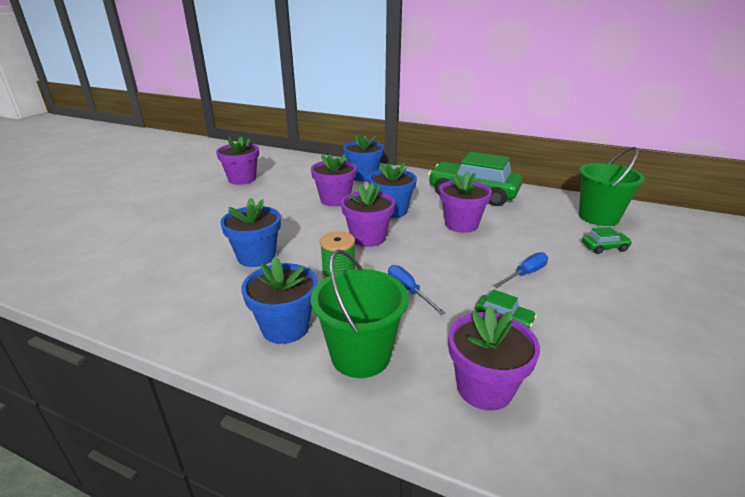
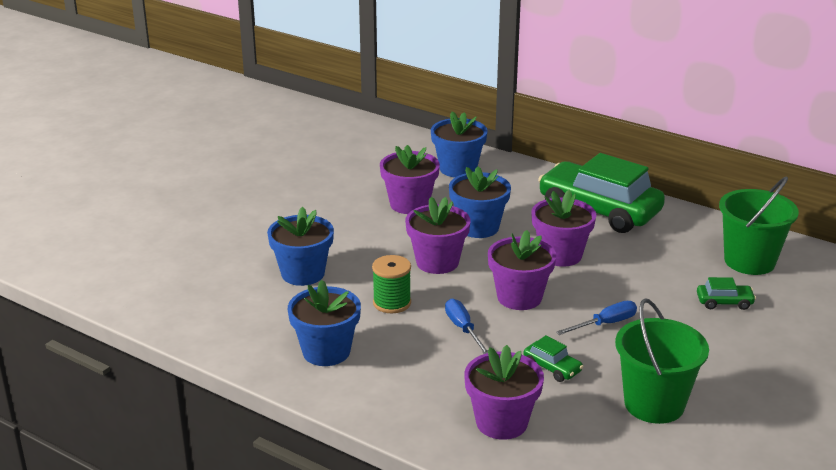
camera: 10 degrees right, 0 degrees up
purple flower pot [216,136,259,185] -> purple flower pot moved to [488,230,556,310]
green bucket [311,249,409,378] -> green bucket moved to [615,298,709,424]

